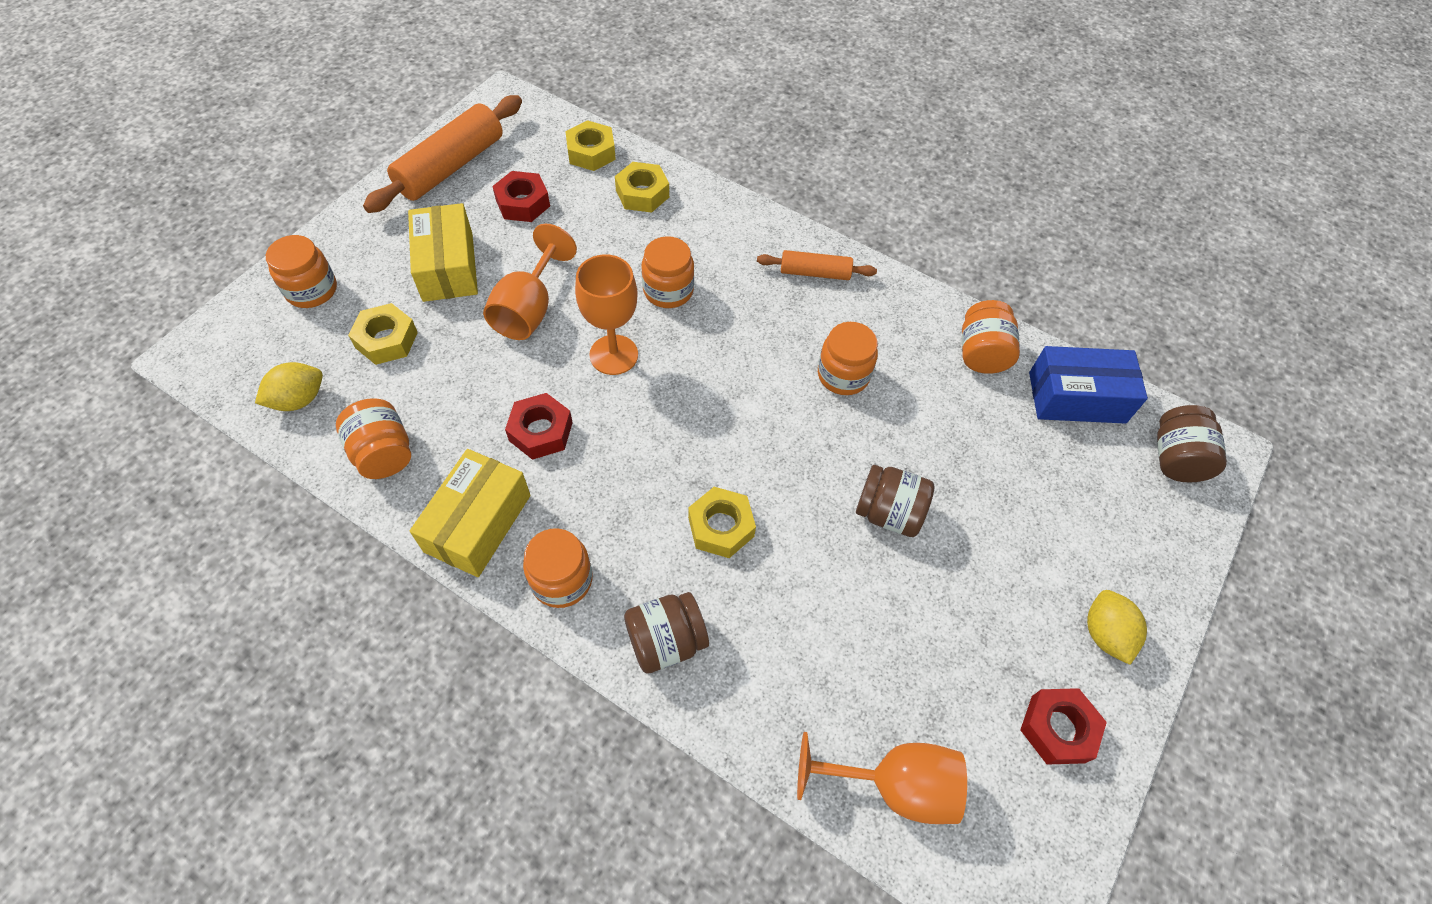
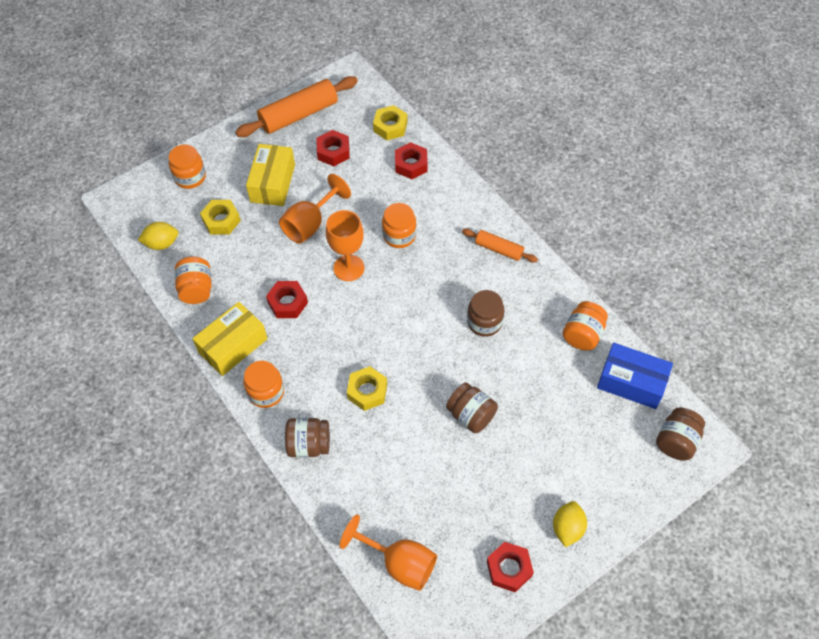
camera: 25 degrees right, 0 degrees up
yellow nut [615,162,669,213] -> red nut [395,142,428,179]
orange jar [818,322,878,395] -> brown jar [467,290,504,337]

